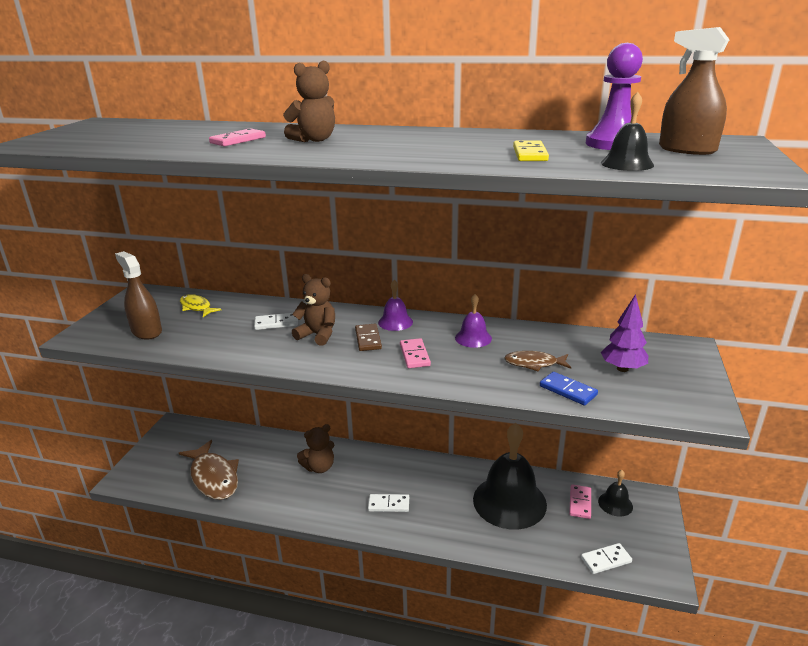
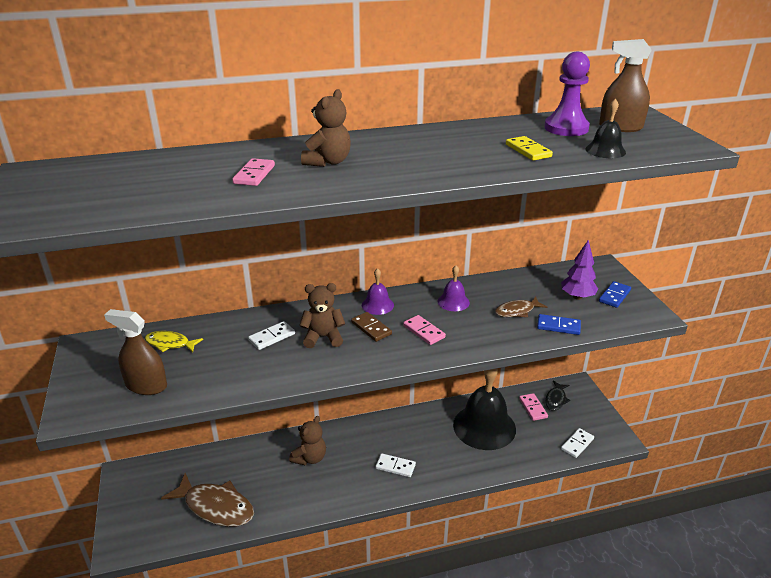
camera: 30 degrees left, 5 degrees up
white domino [368,494,409,512] -> white domino turned 45 degrees clockwise [376,453,416,477]
black bell [598,470,633,516] -> black fish [545,381,570,411]
none -> blue domino [599,281,631,308]

